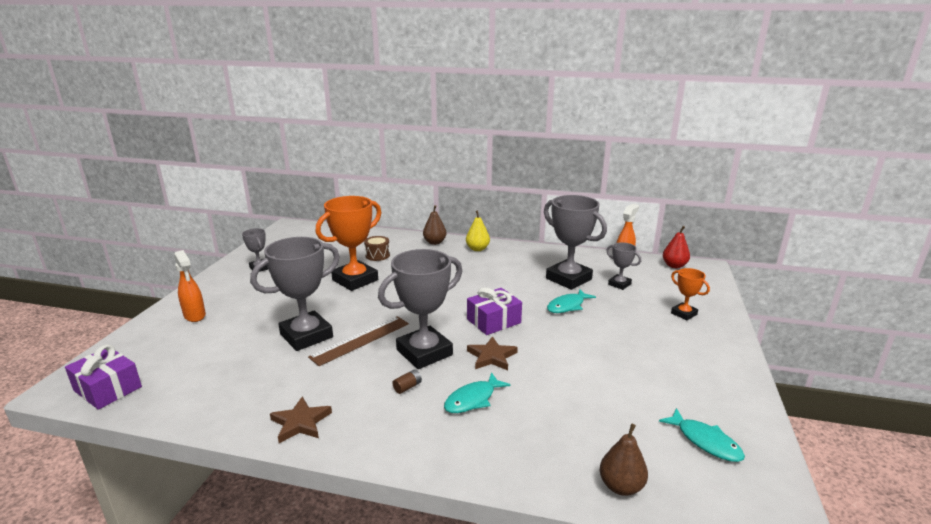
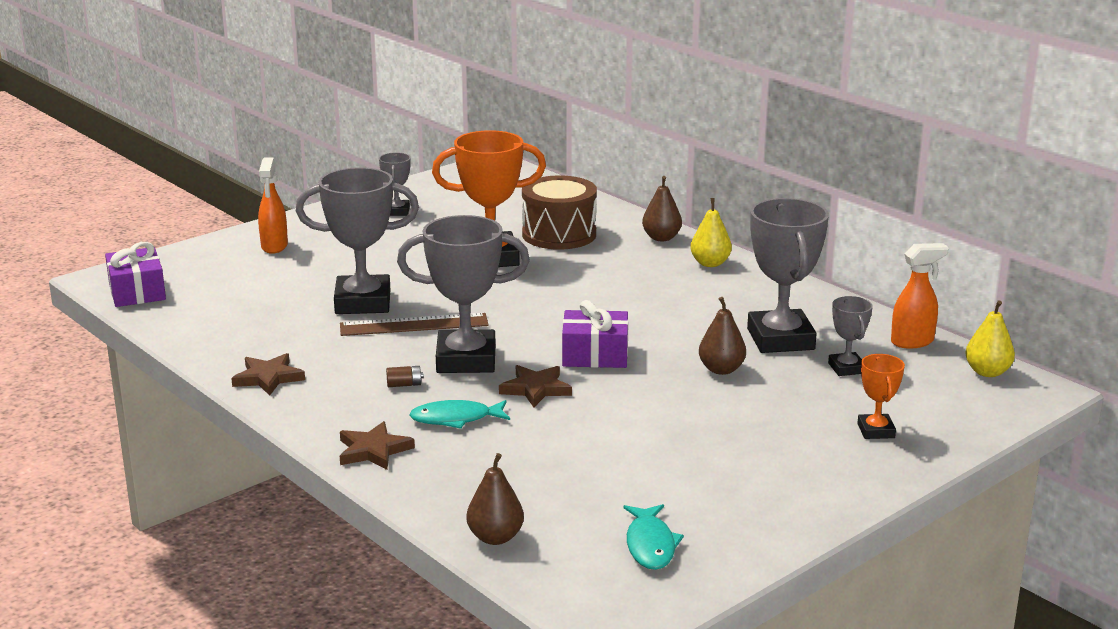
camera: 35 degrees right, 0 degrees up
brown drum [364,236,390,261] -> brown drum [522,176,597,250], size x1.90
turquoise fish [547,289,596,313] -> brown pear [699,297,746,375]
red pear [663,226,690,268] -> yellow pear [965,300,1015,377]
none -> brown star [340,421,415,470]

